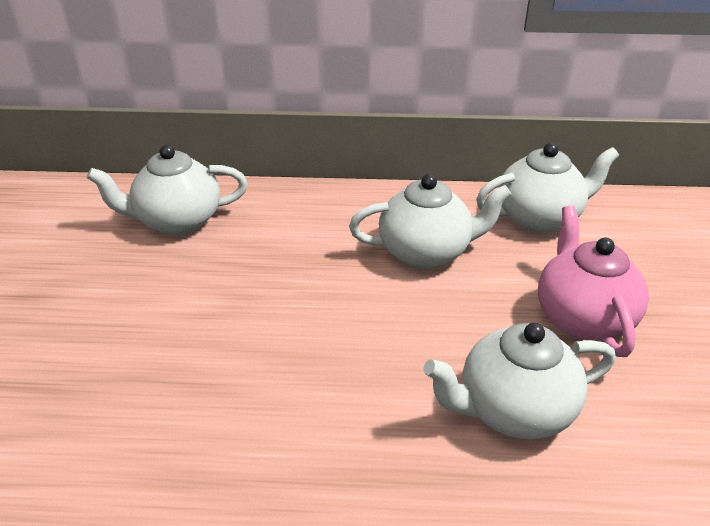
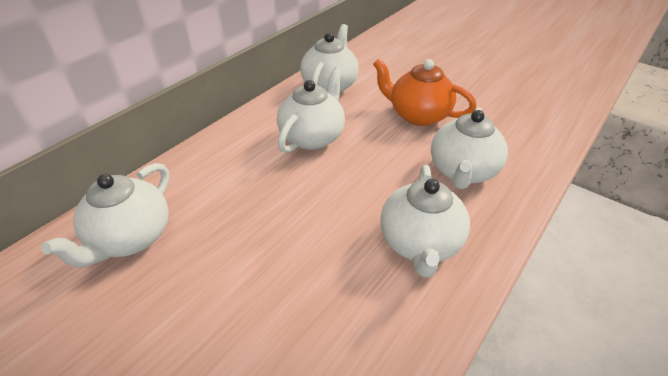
camera: 55 degrees left, 5 degrees up
pink teapot [538,206,649,357] -> orange teapot [373,59,476,126]
none -> white teapot [380,165,470,278]

